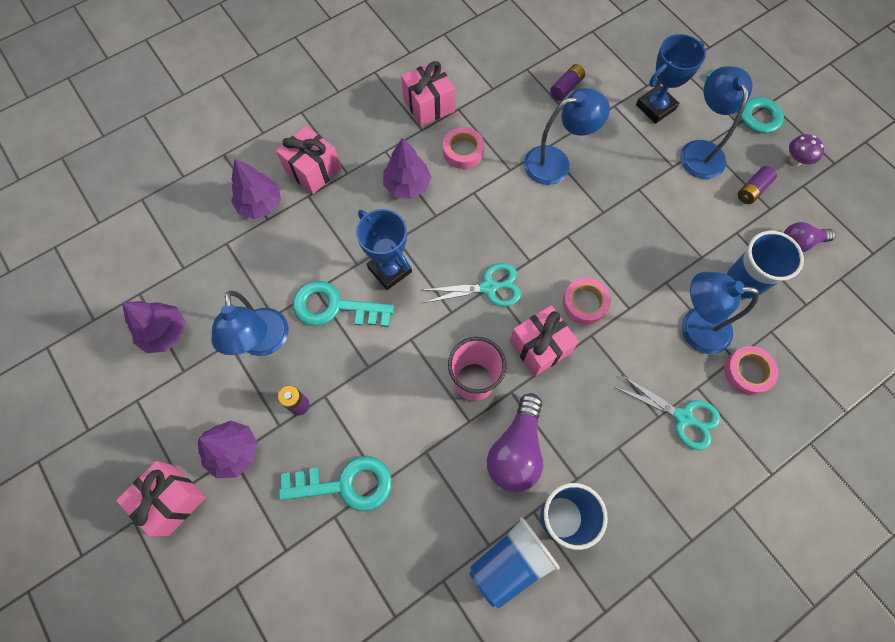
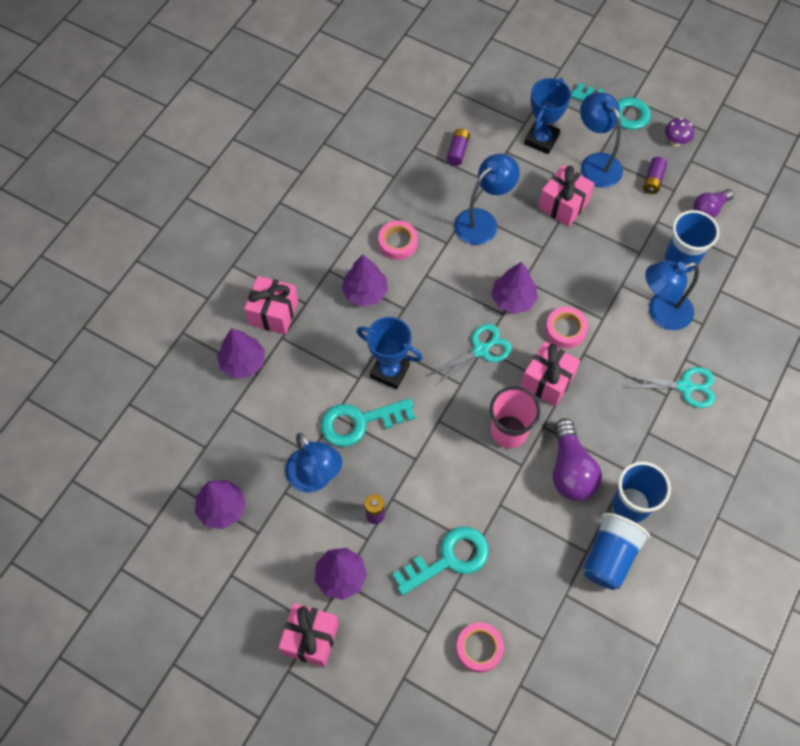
camera: 25 degrees left, 5 degrees down
pink gift [401,61,455,126] -> pink gift moved to [538,165,594,227]
pink tape [724,346,778,395] -> pink tape moved to [456,622,504,673]
none -> purple tree [491,262,538,314]

